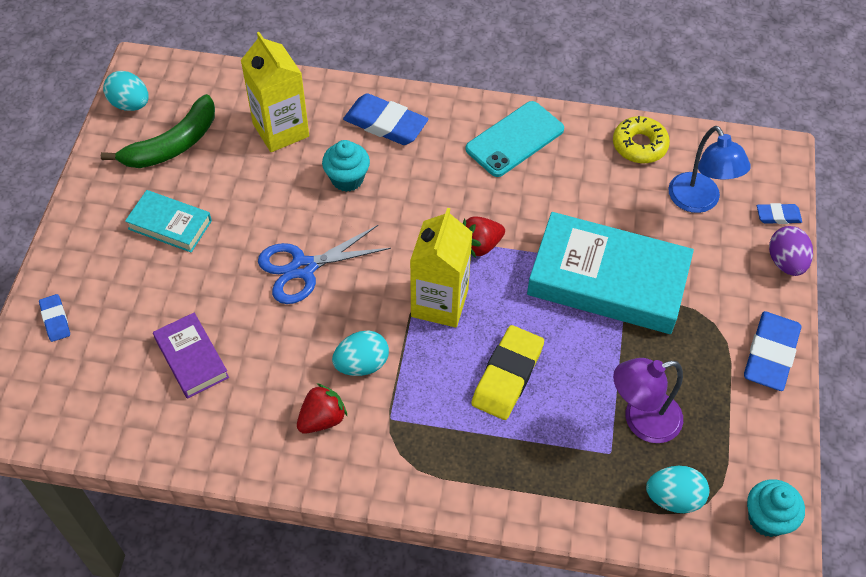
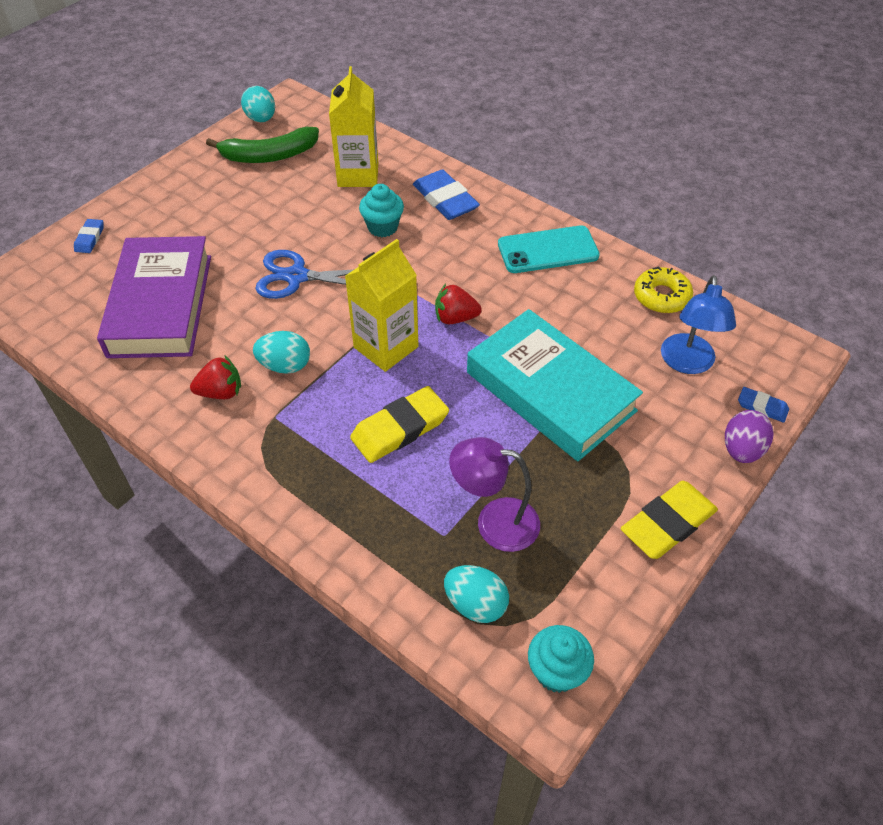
camera: 30 degrees right, 5 degrees down
turquoise book [125,190,212,252] -> none
purple book [153,313,229,399] -> purple book [97,236,211,358], size x1.97
blue eraser [744,311,801,391] -> yellow eraser [621,481,718,559]

